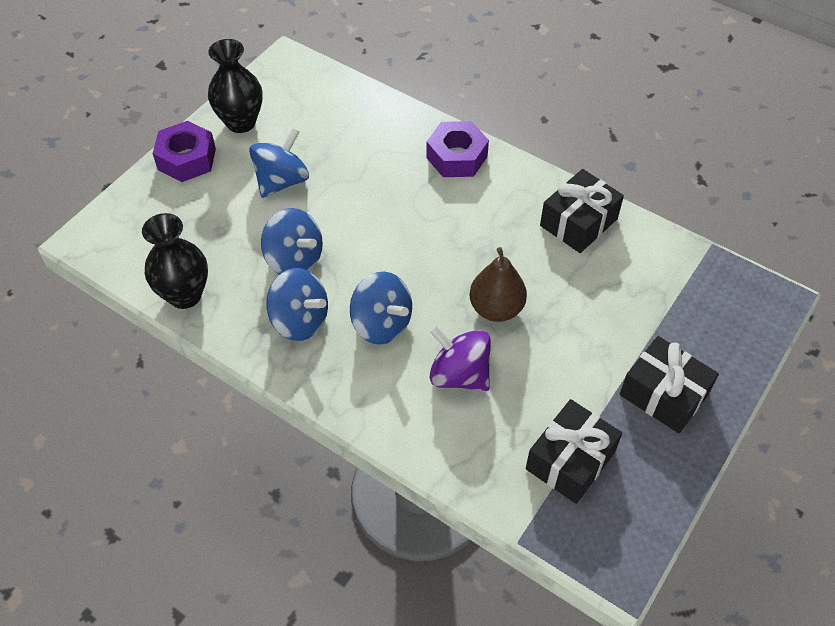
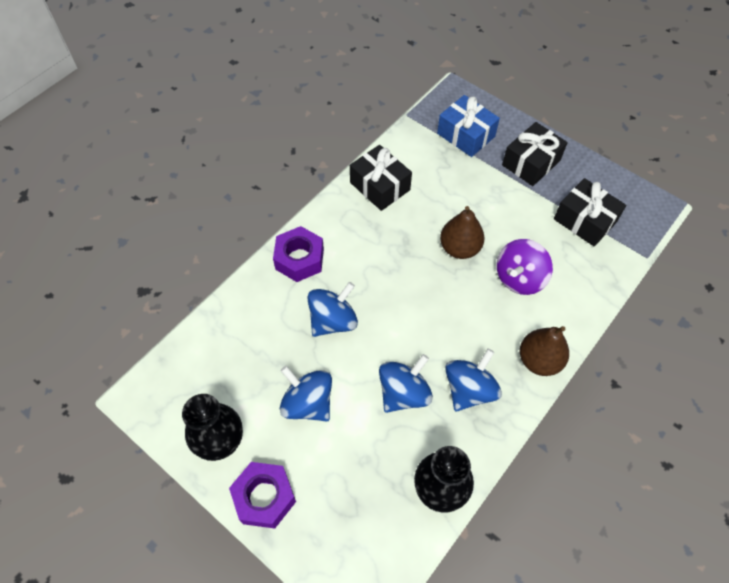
camera: 85 degrees left, 5 degrees up
blue spinning top [350,272,412,345] -> blue spinning top moved to [307,282,358,337]
none -> blue gift [437,95,500,157]
none -> brown pear [520,326,569,376]

